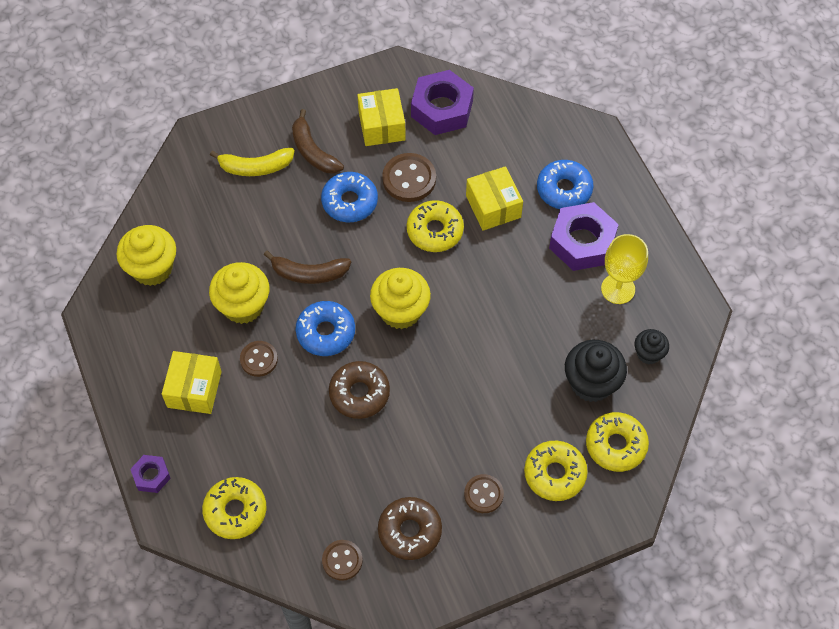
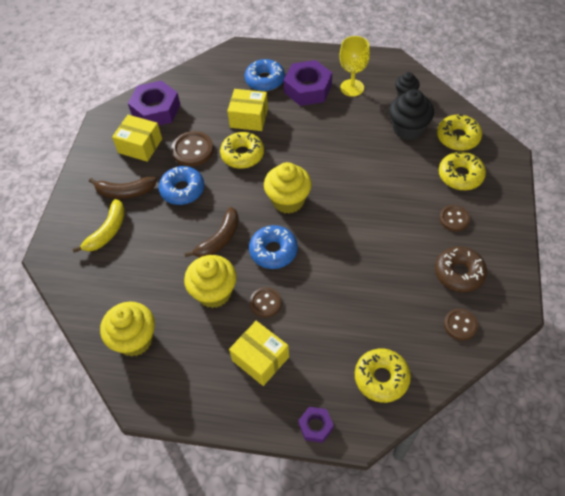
camera: 55 degrees left, 5 degrees down
brown donut [329,361,390,419] -> none

